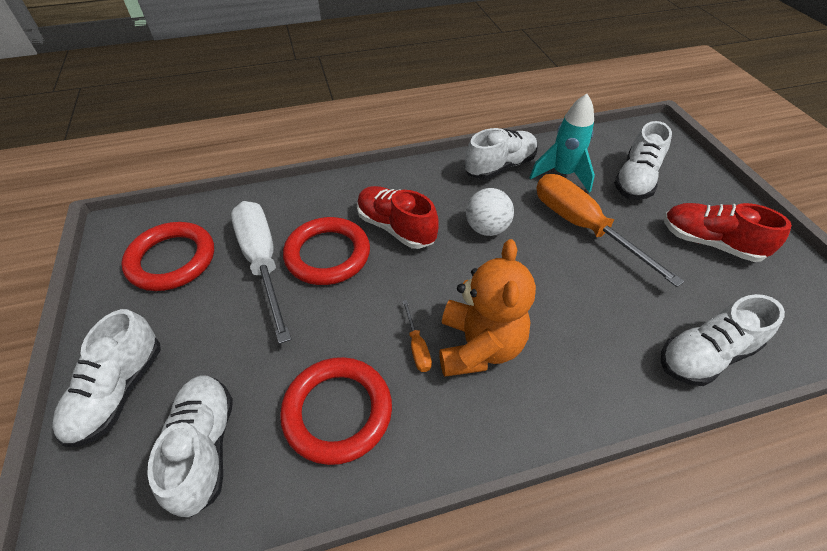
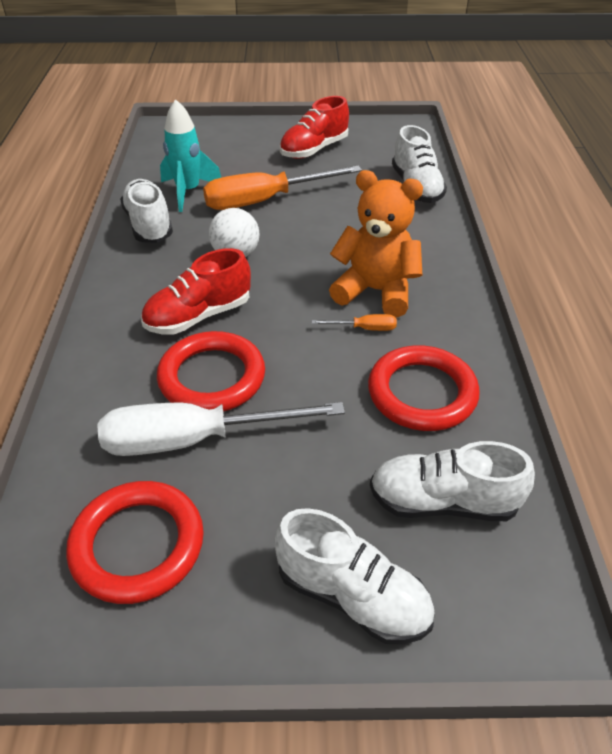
camera: 75 degrees left, 5 degrees down
white shoe [614,121,672,200] -> none

